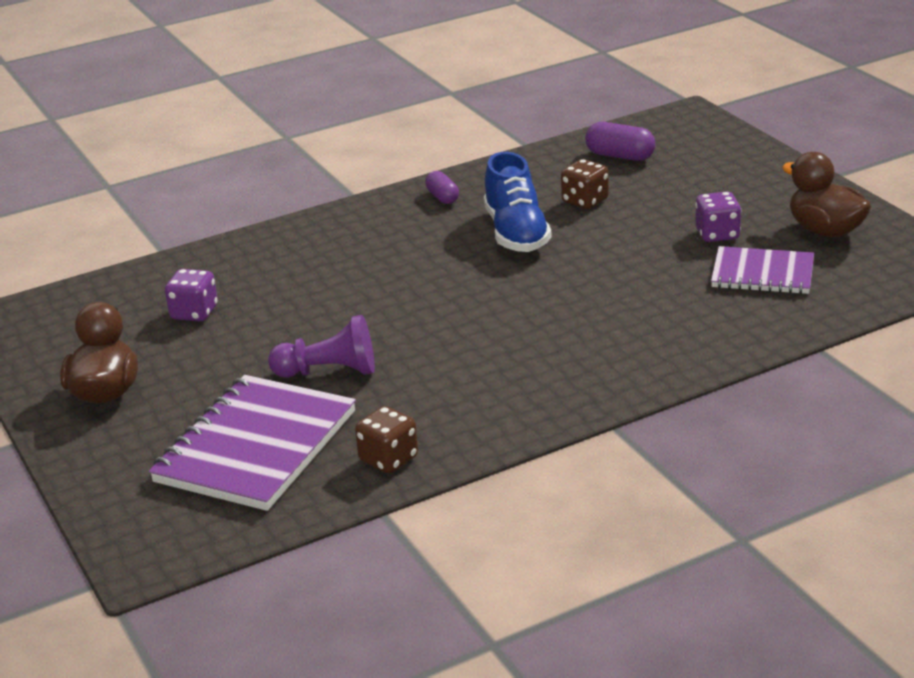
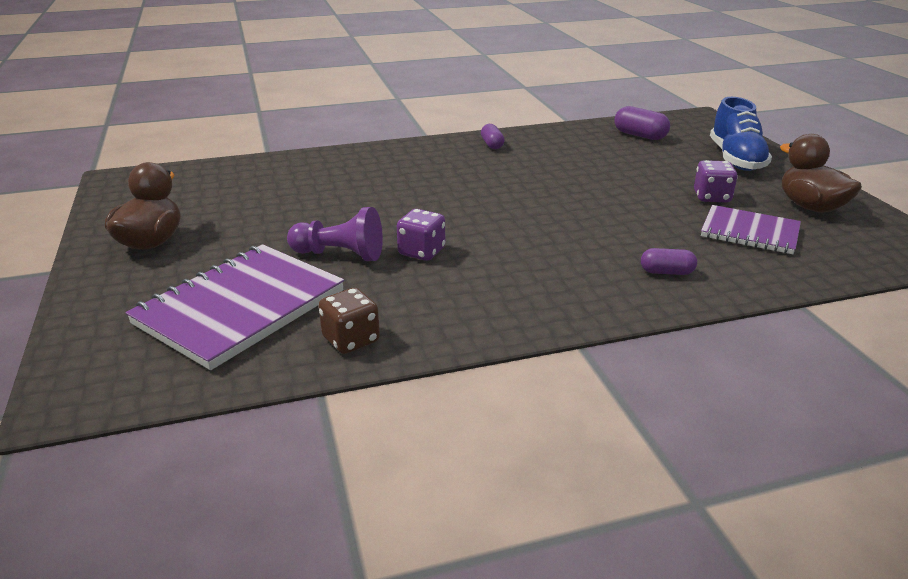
camera: 10 degrees right, 0 degrees up
purple dice [165,269,218,322] -> purple dice moved to [397,209,445,261]
blue shoe [484,152,552,252] -> blue shoe moved to [710,97,772,171]
brown dice [561,159,609,209] -> none
none -> purple capsule [641,248,697,275]

